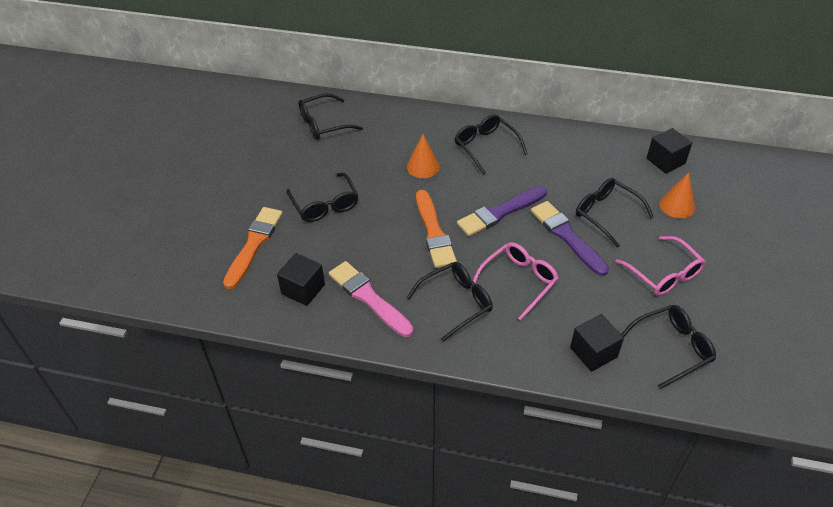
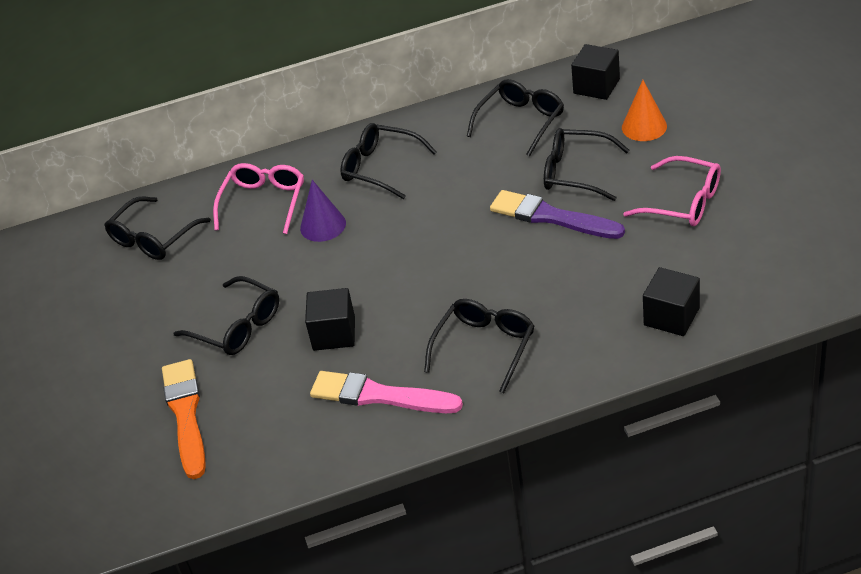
camera: 25 degrees left, 5 degrees down
black cube [277,253,325,306] -> black cube moved to [305,288,355,351]
orange cone [407,134,440,178] -> purple cone [300,180,346,242]
orange brush [416,190,457,268] -> none
purple brush [457,186,547,236] -> none
pink glasses [471,242,559,321] -> pink glasses moved to [213,163,304,234]
black glasses [621,305,716,389] -> black glasses moved to [467,79,564,156]

